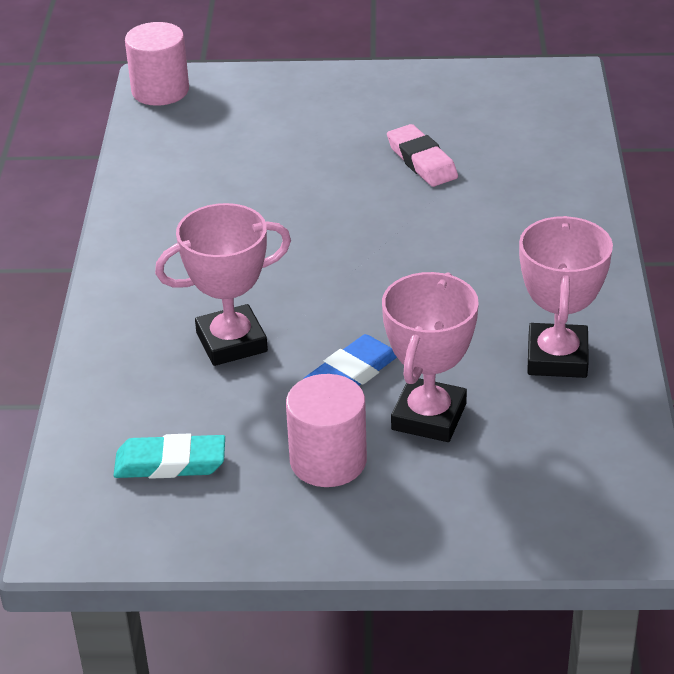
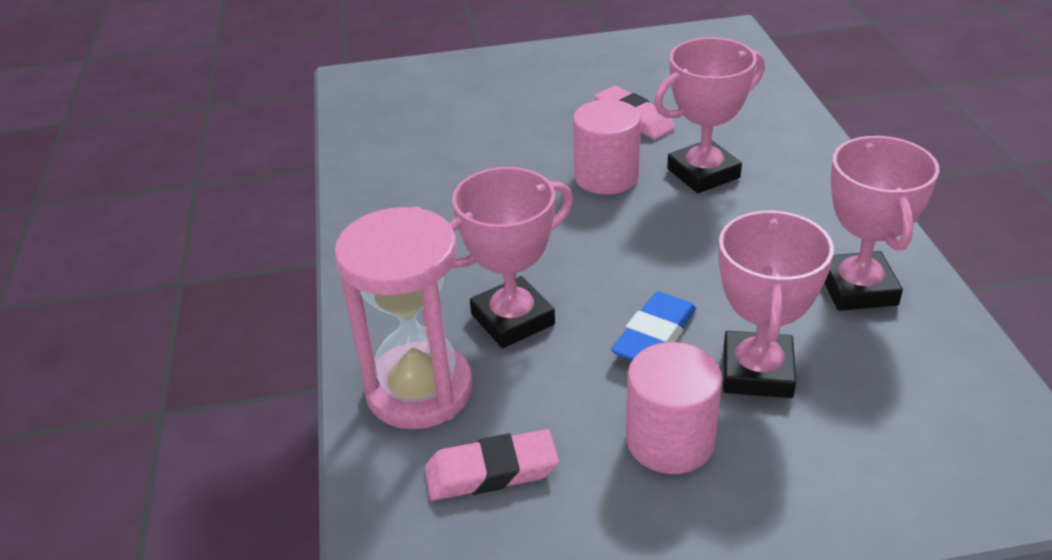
camera: 10 degrees left, 0 degrees up
turquoise eraser [113,433,225,479] -> pink eraser [425,429,559,501]
pink cylinder [125,22,189,106] -> pink cylinder moved to [573,99,641,195]
none -> pink hourglass [334,207,473,429]
none -> pink trophy [654,38,765,193]

